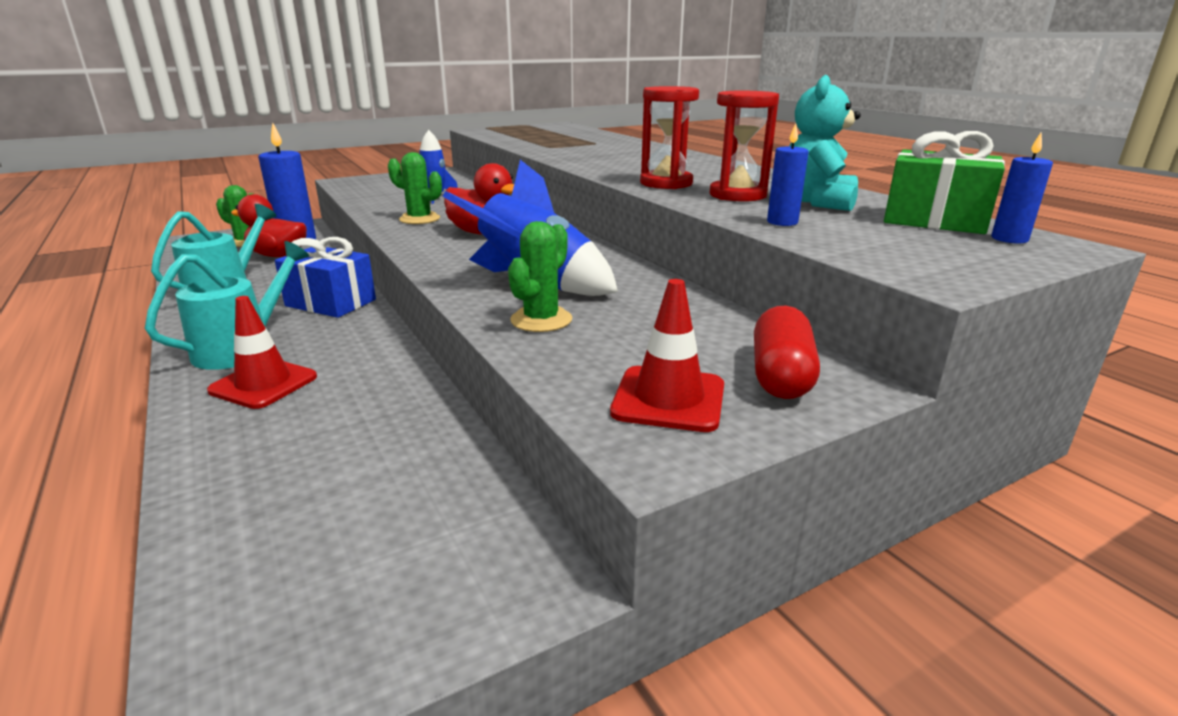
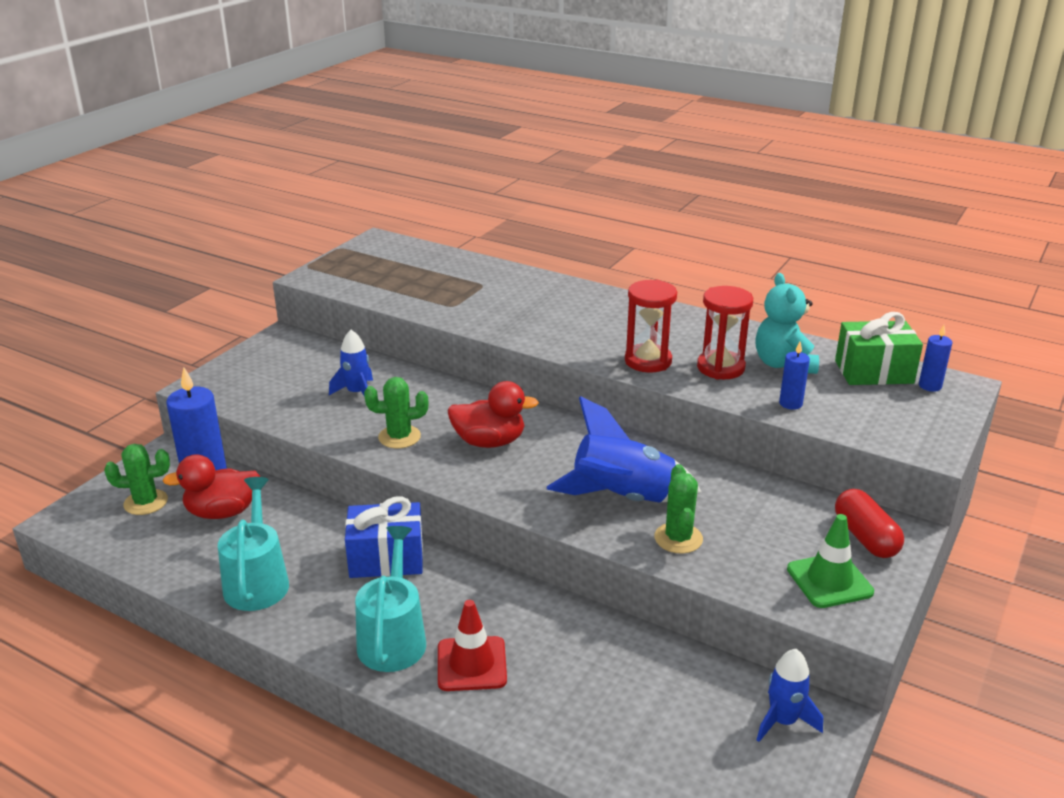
camera: 30 degrees left, 5 degrees up
red traffic cone [610,279,724,432] -> green traffic cone [787,514,874,608]
none -> blue rocket [757,649,823,742]

